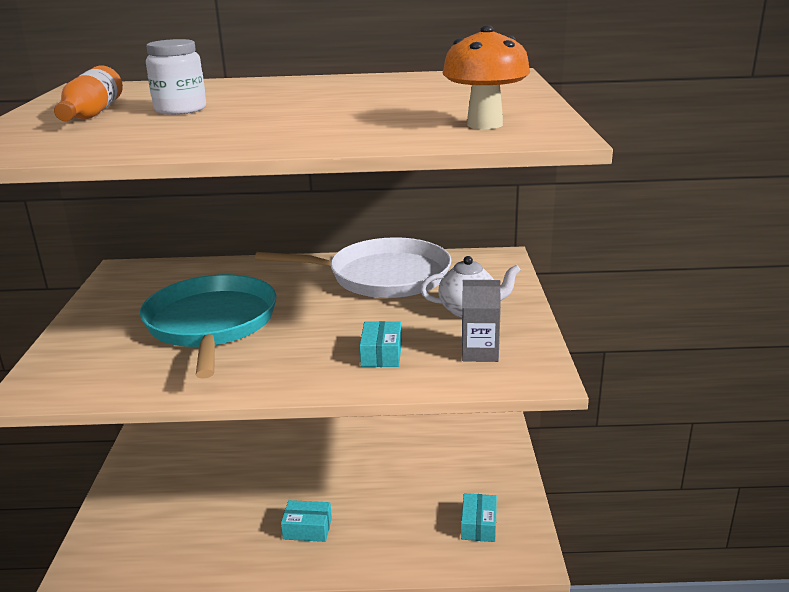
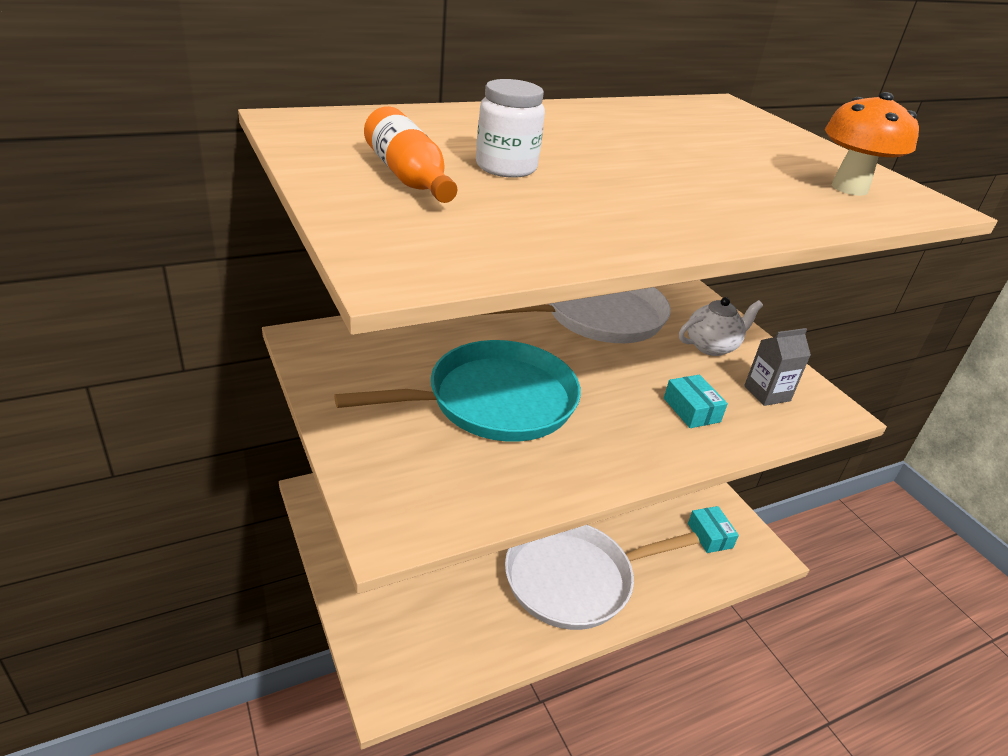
camera: 30 degrees left, 10 degrees up
turquoise pan [140,274,276,379] -> turquoise pan turned 105 degrees clockwise [334,340,581,442]
turquoise box [281,500,332,542] -> white pan [505,525,700,630]

